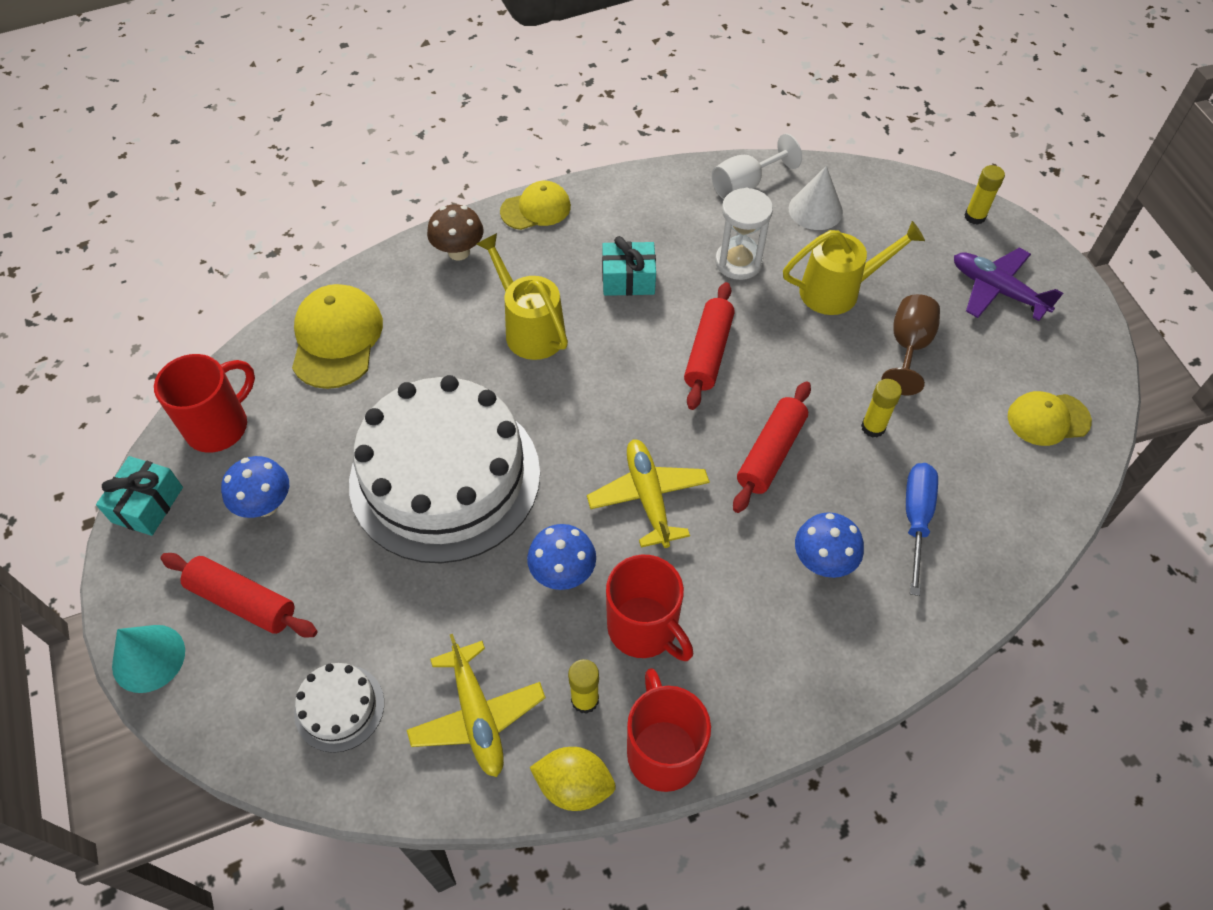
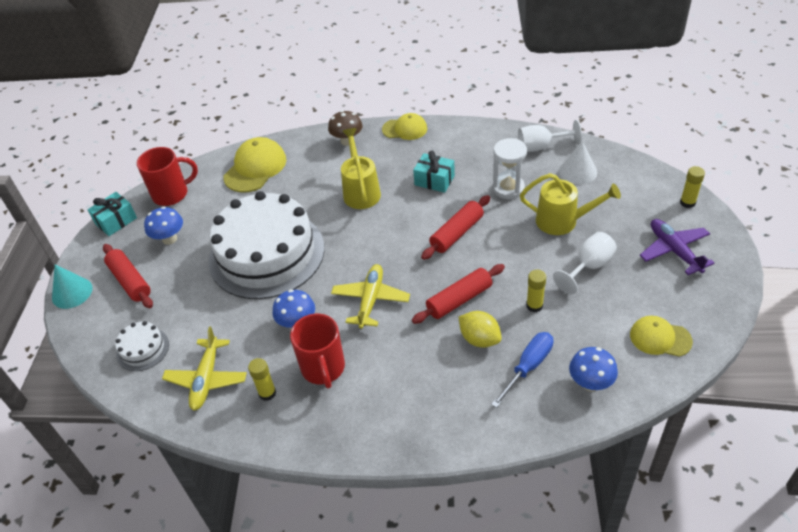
camera: 30 degrees right, 10 degrees down
yellow lemon [530,747,616,811] -> yellow lemon moved to [459,311,502,348]
red mug [627,668,711,792] -> none
blue mushroom [795,512,864,578] -> blue mushroom moved to [569,347,618,391]
brown goblet [881,294,940,395] -> white goblet [553,232,617,294]

